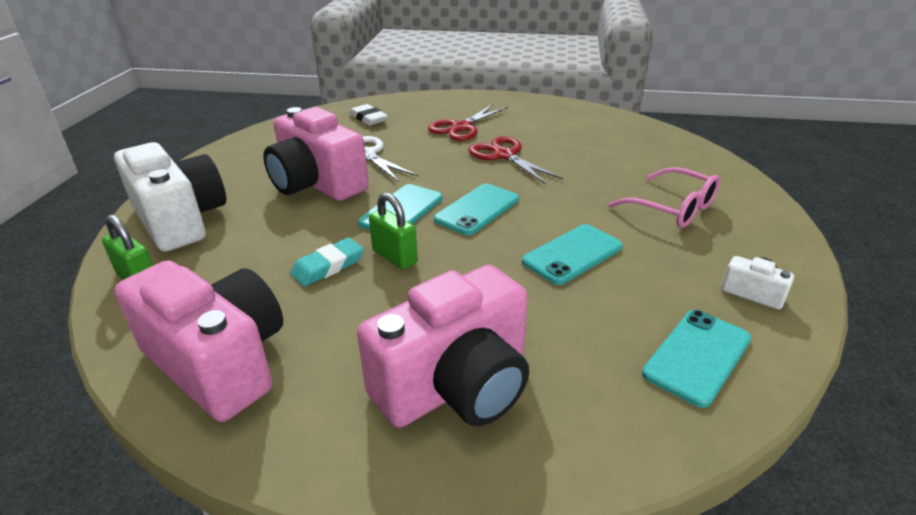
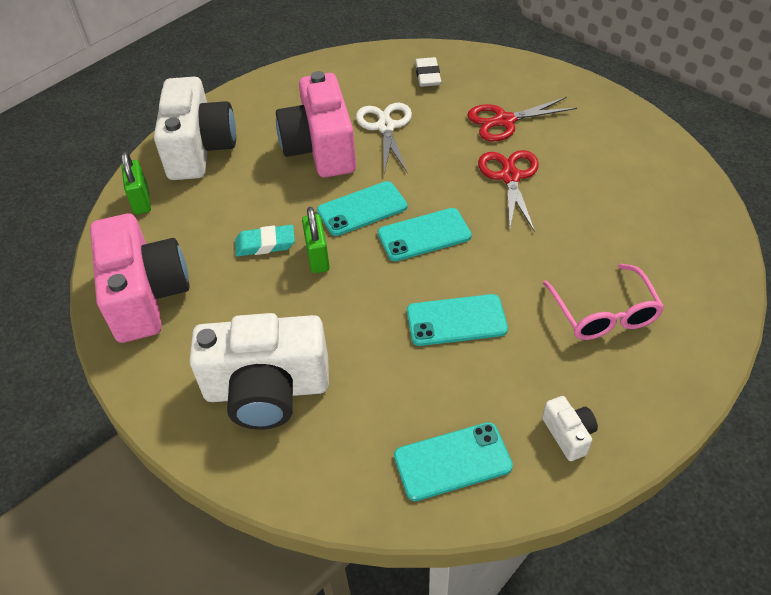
camera: 35 degrees right, 15 degrees up
pink camera [357,265,529,427] -> white camera [189,313,329,430]

